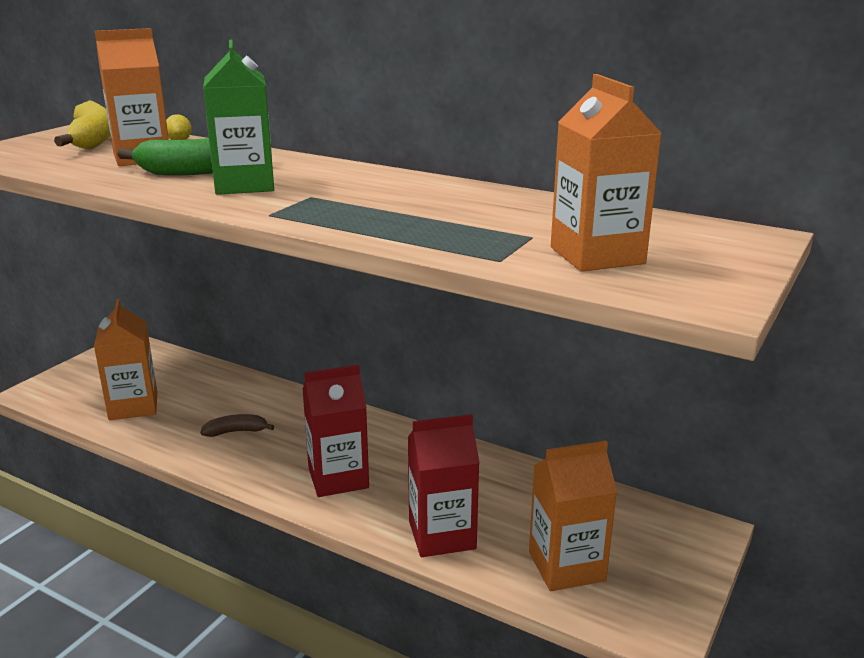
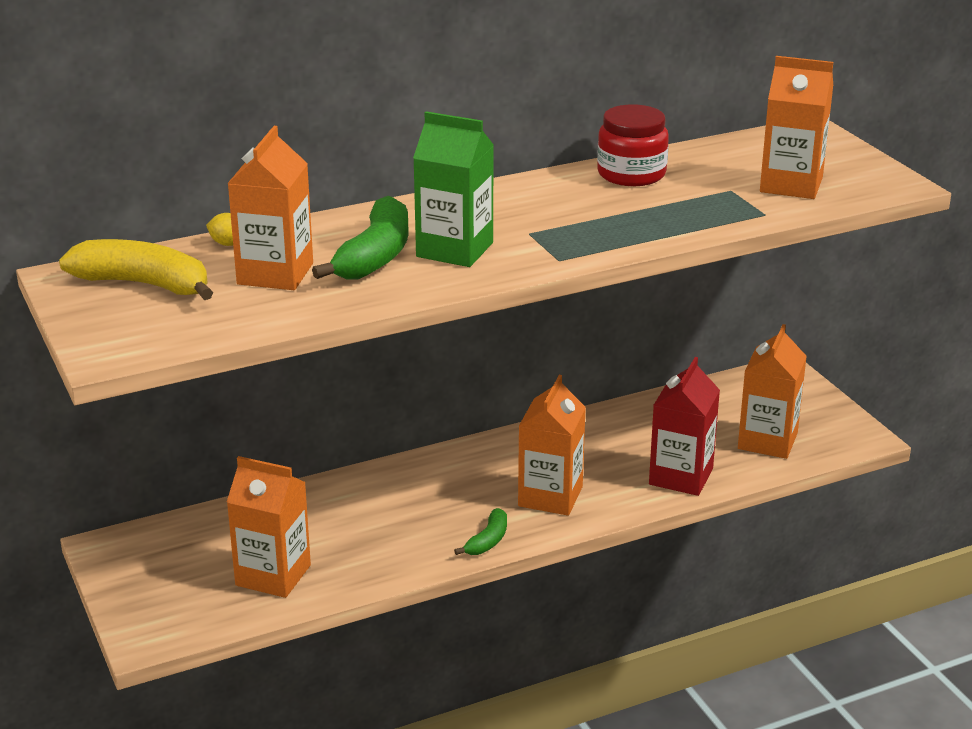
camera: 55 degrees left, 5 degrees up
brown banana [200,414,274,437] -> none
red carton [302,365,369,497] -> orange carton [518,375,586,516]
none -> green banana [454,508,507,555]
none -> red jar [597,104,669,186]

